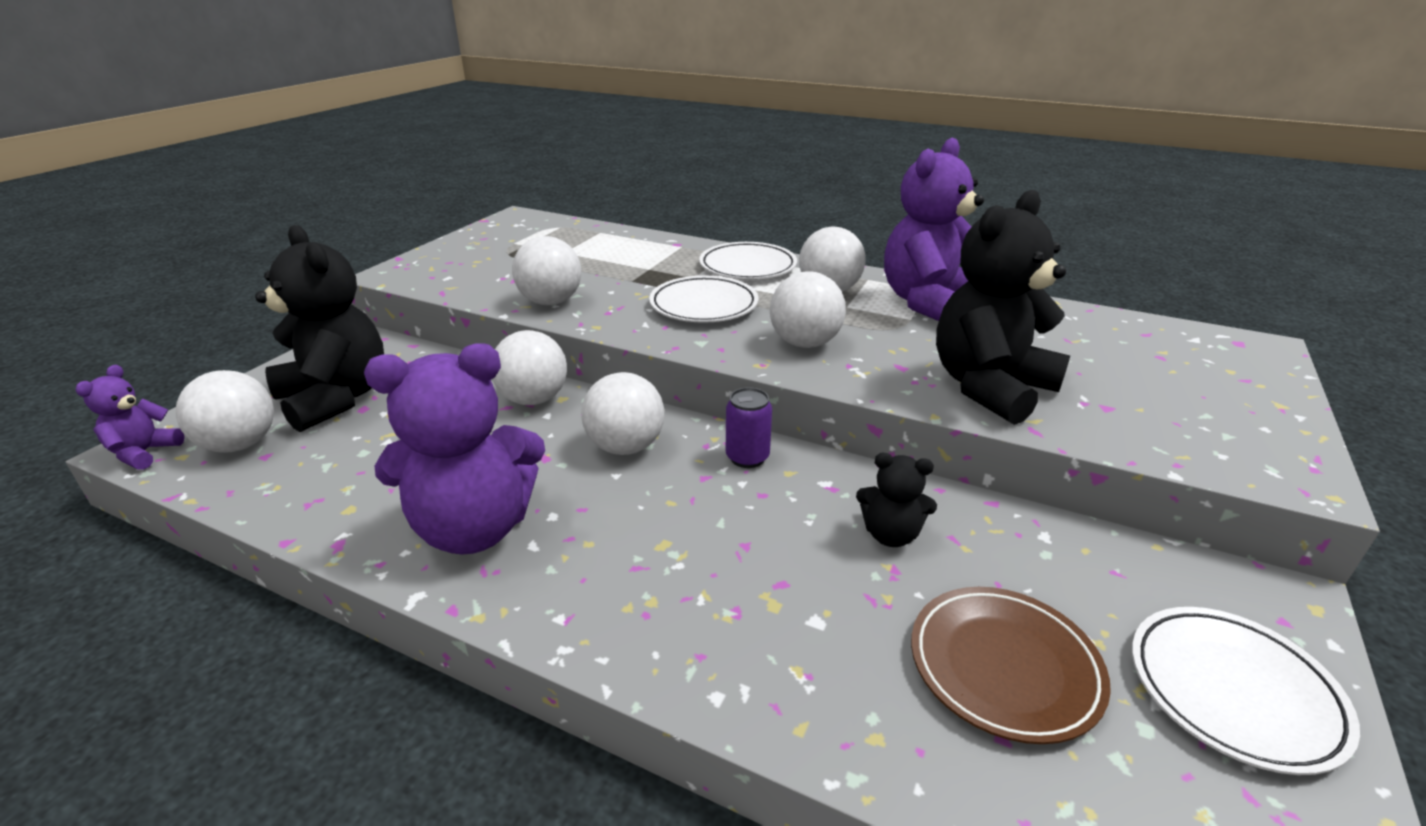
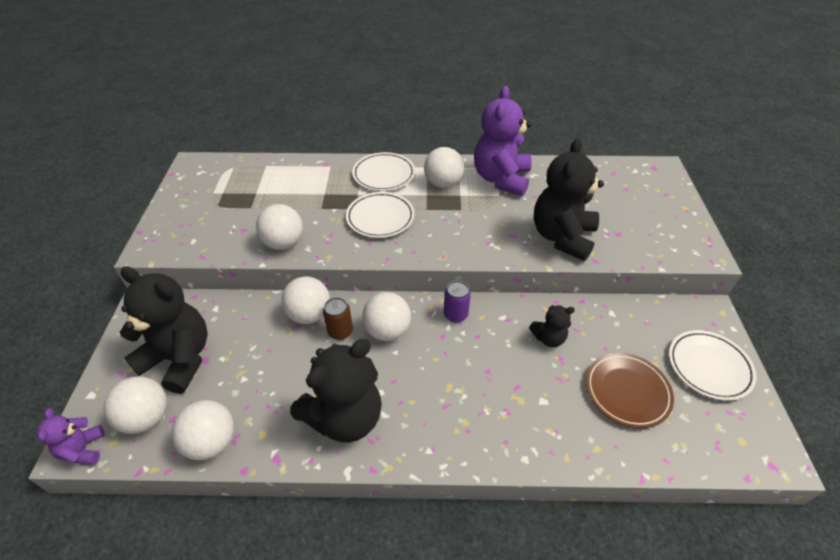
camera: 25 degrees left, 15 degrees up
purple teddy bear [364,343,545,555] -> black teddy bear [290,339,382,442]
white ball [770,271,846,348] -> white ball moved to [172,400,234,460]
none -> brown can [323,297,353,340]

